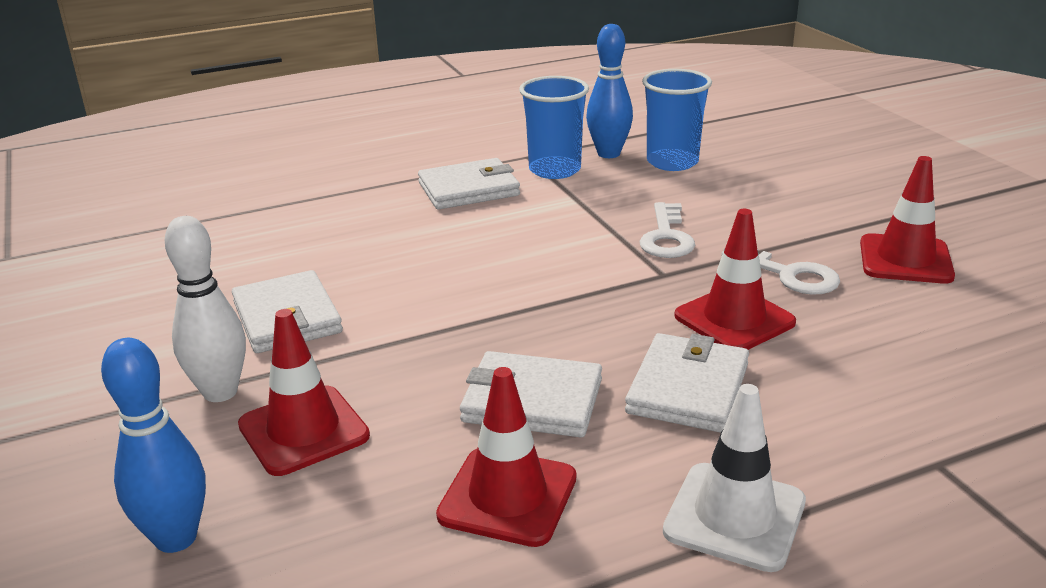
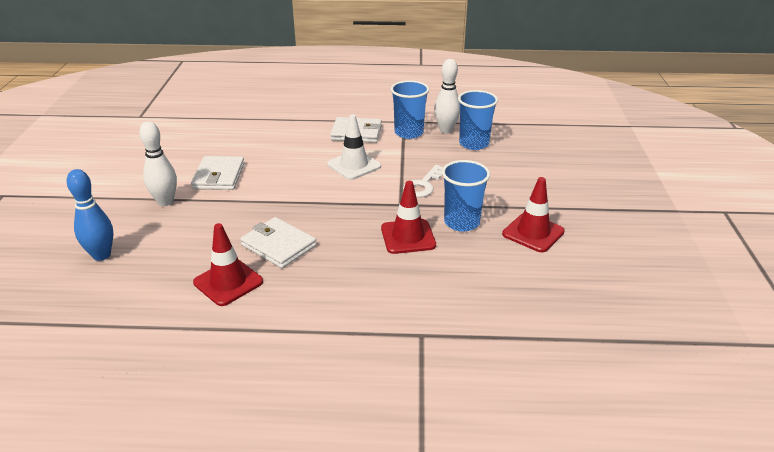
camera: 25 degrees right, 5 degrees up
red traffic cone [238,309,370,476] -> none
blue bowling pin [586,24,633,158] -> white bowling pin [434,59,460,134]
white wallet [625,333,749,433] -> none
white traffic cone [663,384,806,572] -> white traffic cone moved to [327,115,381,180]
white key [722,249,840,295] -> blue cup [442,160,490,231]

